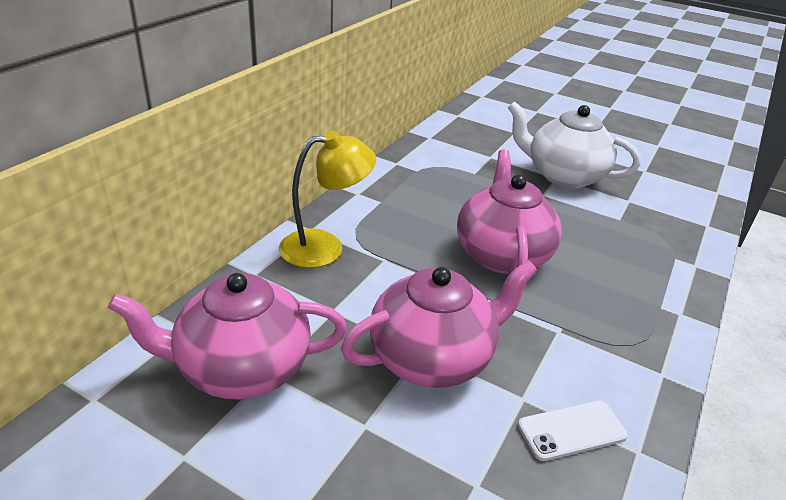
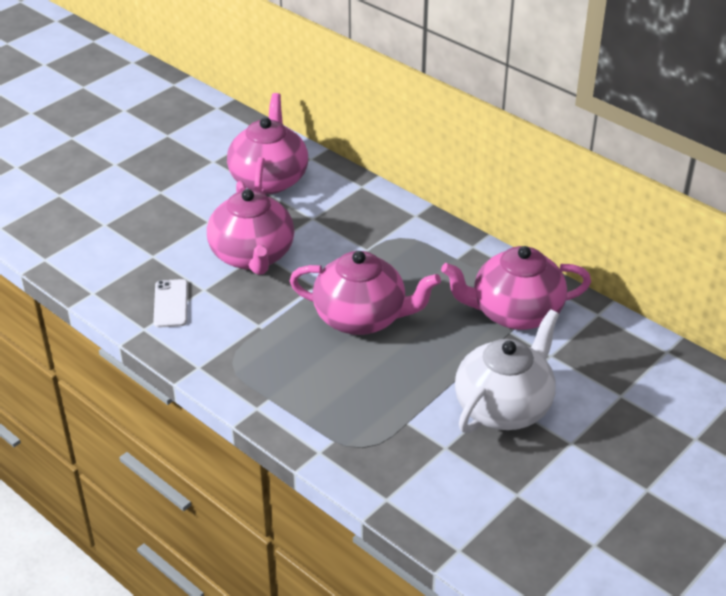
camera: 105 degrees right, 5 degrees up
yellow lamp [279,131,376,268] -> none
none -> pink teapot [441,246,591,330]

